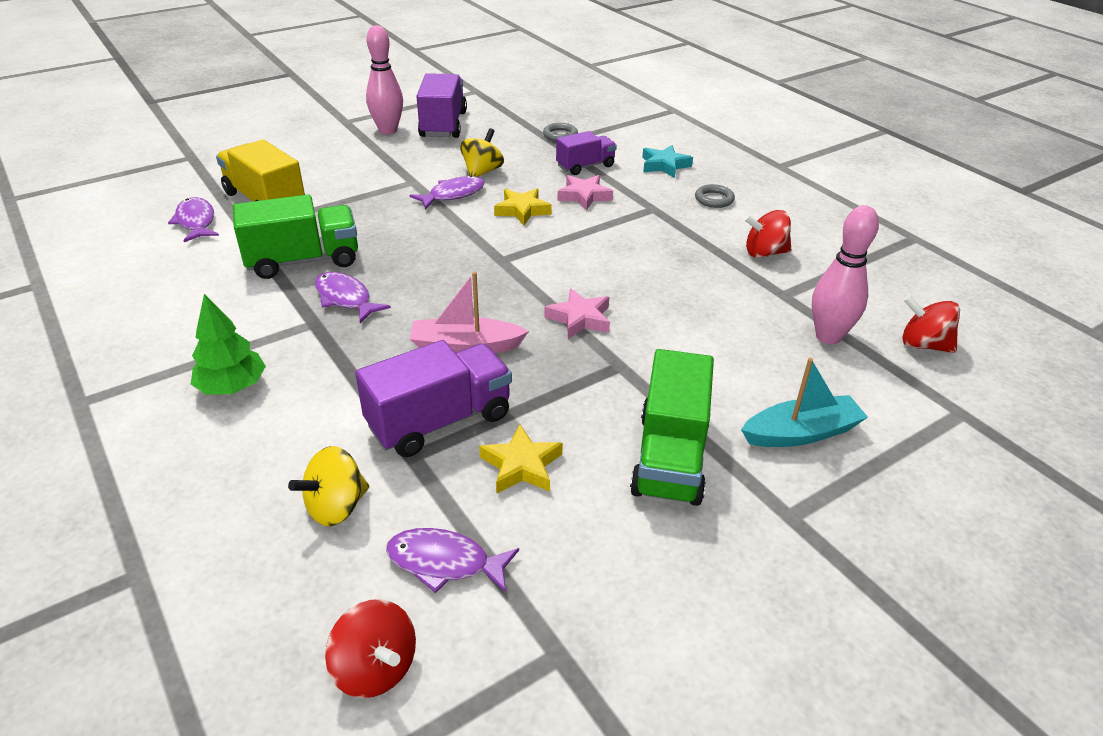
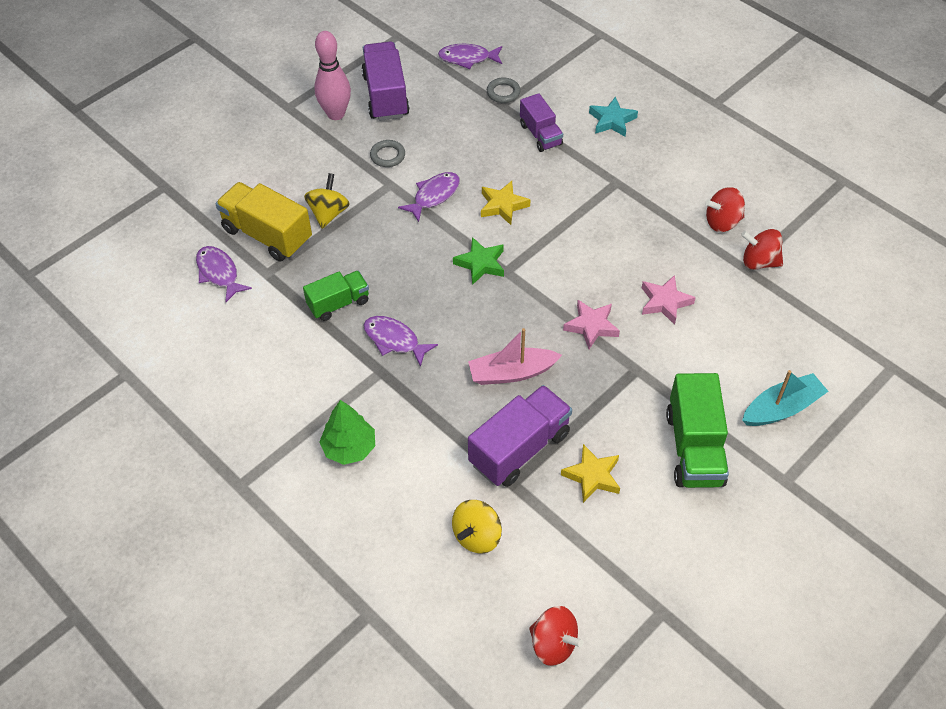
camera: 10 degrees left, 15 degrees up
green truck [233,195,358,279] -> green truck [303,271,369,321], size x0.63
purple fish [386,528,519,593] -> purple fish moved to [438,44,502,69]
yellow spinning top [460,128,504,177] -> yellow spinning top moved to [304,173,350,229]
purple truck [556,131,617,175] -> purple truck turned 105 degrees clockwise [520,93,563,152]
pink star [557,175,613,211] -> pink star moved to [642,275,696,325]
grey ring [695,184,735,208] -> grey ring moved to [370,140,405,167]
pink bowling pin [812,205,879,344] -> none
red spinning top [902,295,960,353] -> red spinning top moved to [741,229,783,270]
none -> green star [453,237,504,285]

